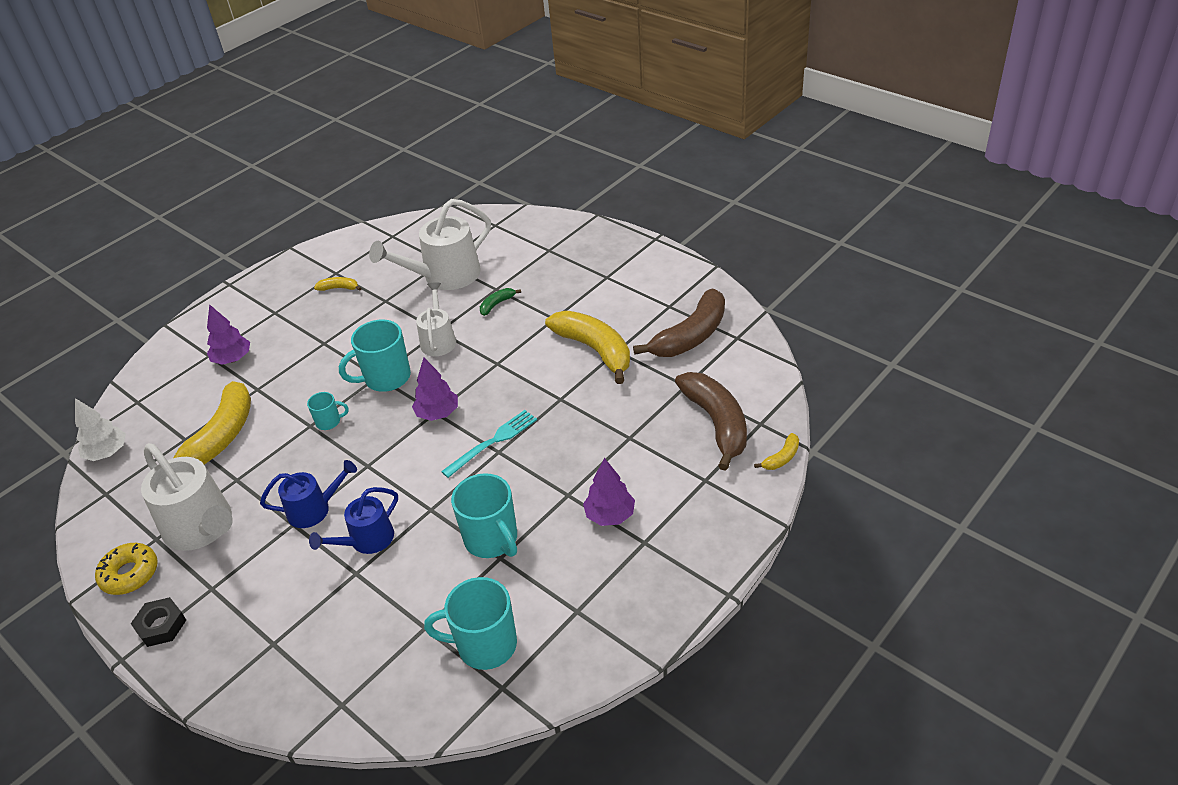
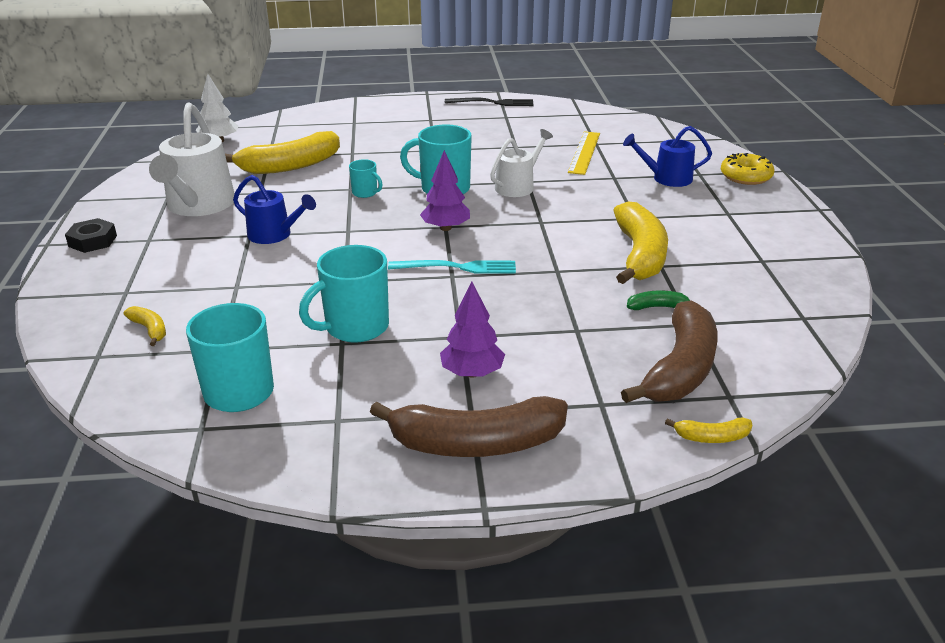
camera: 40 degrees right, 10 degrees down
yellow donut [95,543,158,595] -> yellow donut moved to [721,153,775,185]
purple tree [207,304,250,365] -> none
blue watering can [309,487,398,554] -> blue watering can moved to [623,126,712,187]
yellow banana [314,277,361,291] -> yellow banana moved to [124,306,166,346]
white watering can [369,199,491,290] -> yellow ruler [568,131,600,175]
turquoise mug [451,473,517,558] -> turquoise mug turned 45 degrees clockwise [299,245,389,343]
green banana [480,288,521,316] -> green banana moved to [627,291,690,310]
brown banana [633,289,725,357] -> brown banana moved to [370,396,568,457]
none -> black fork [445,98,533,106]

